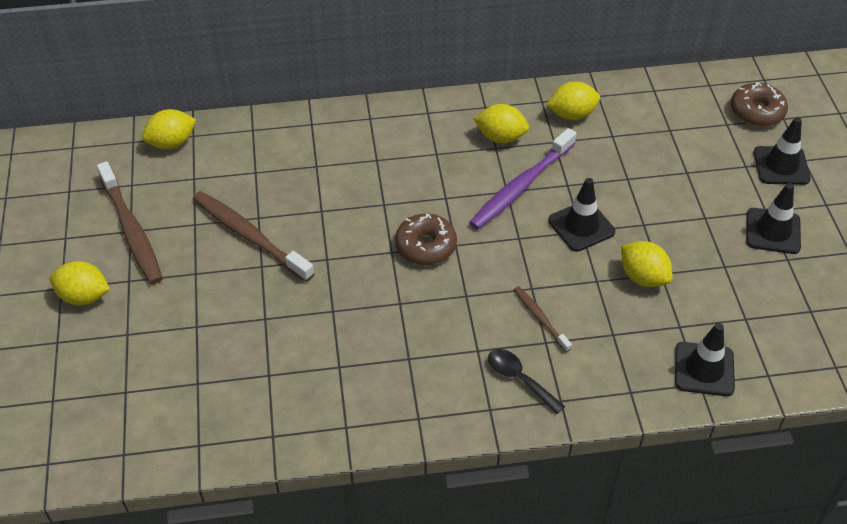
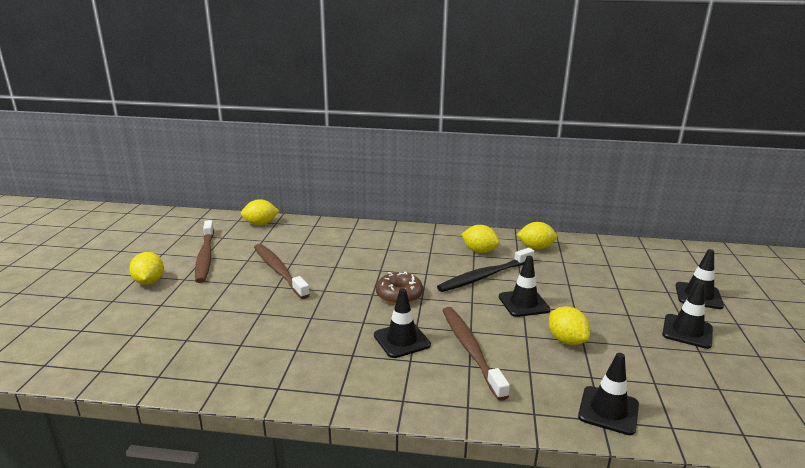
camera: 15 degrees right, 25 degrees down
yellow lemon [50,261,110,305] -> yellow lemon turned 45 degrees clockwise [129,252,164,285]
purple toothbrush [469,128,577,229] -> black toothbrush [437,248,534,292]
black spoon [488,349,565,414] -> none
brown toothbrush [514,286,572,352] -> brown toothbrush [442,307,510,401], size x1.92
brown donut [731,82,788,127] -> none
none -> black traffic cone [374,288,431,358]

